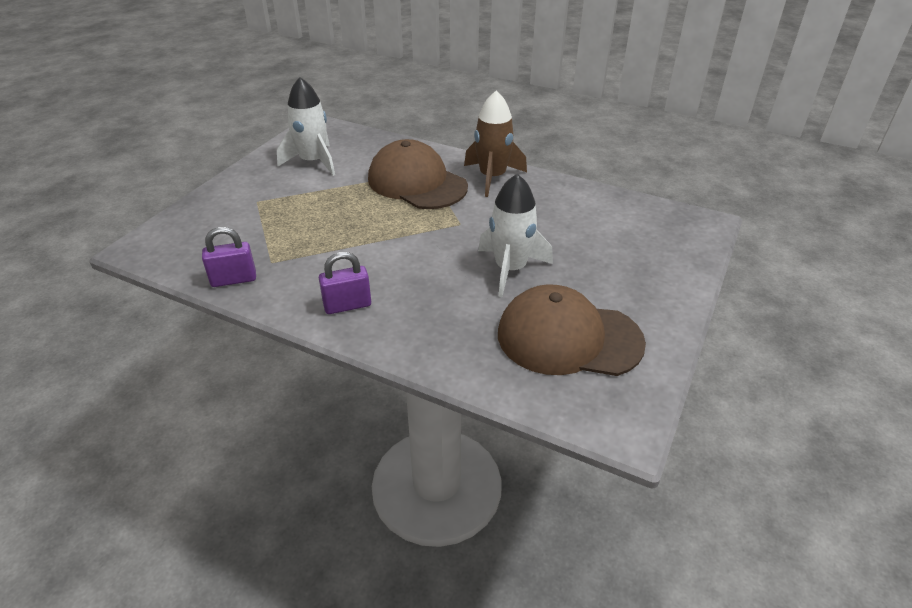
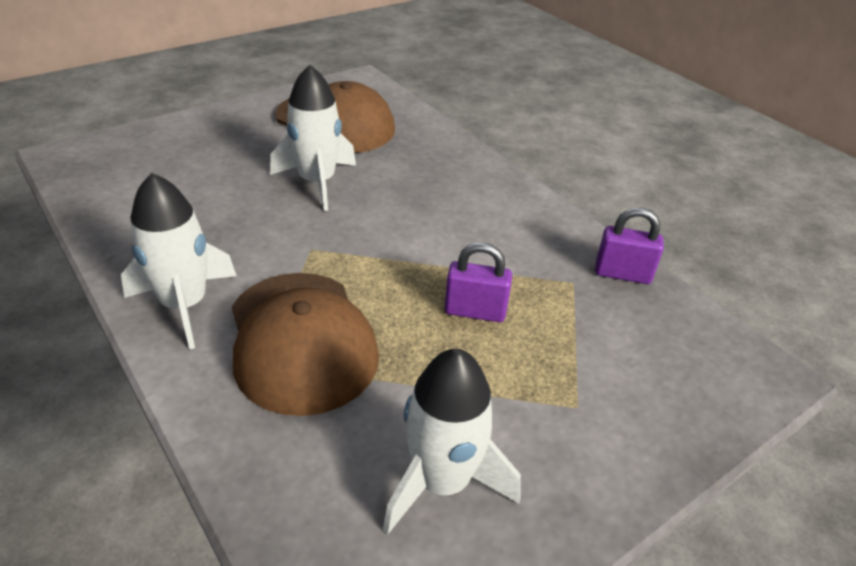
camera: 155 degrees left, 0 degrees up
purple padlock [319,252,371,314] -> purple padlock moved to [445,243,512,322]
brown rocket [464,91,527,197] -> white rocket [121,173,237,349]

